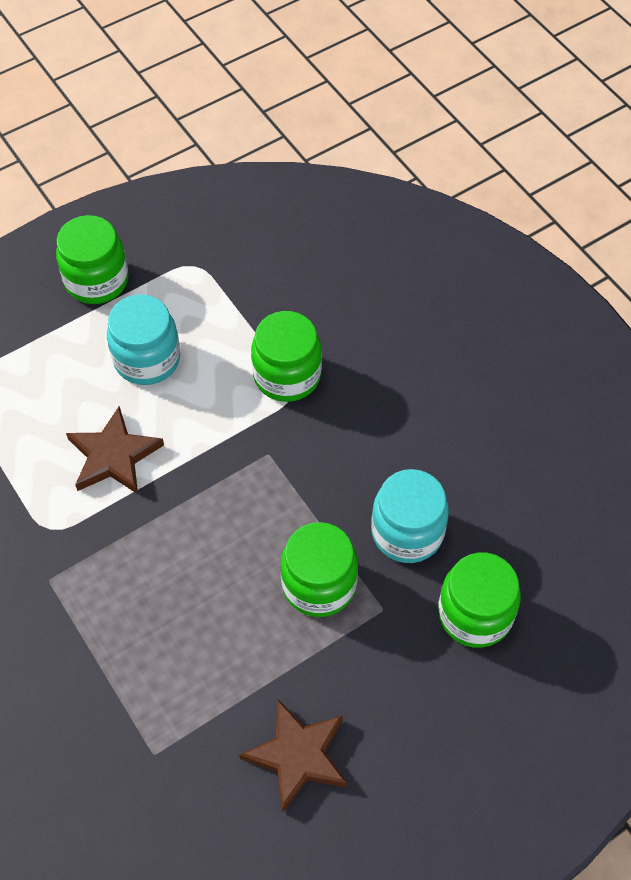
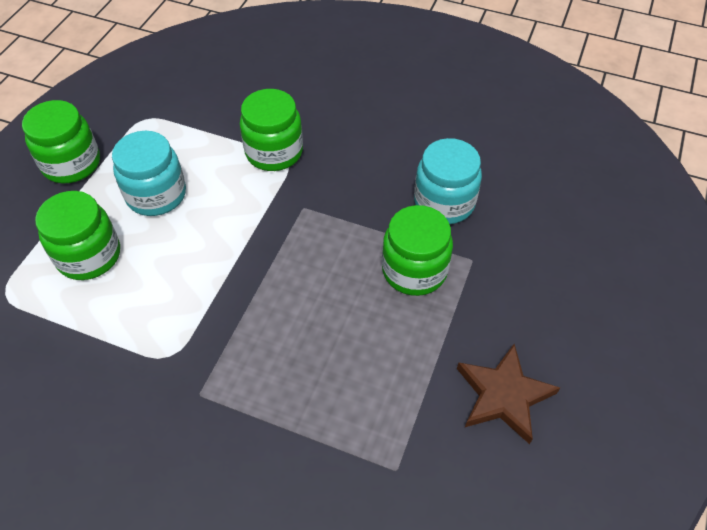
camera: 35 degrees left, 5 degrees down
brown star [66,406,164,494] -> none
green jar [438,552,521,648] -> green jar moved to [35,191,120,280]

